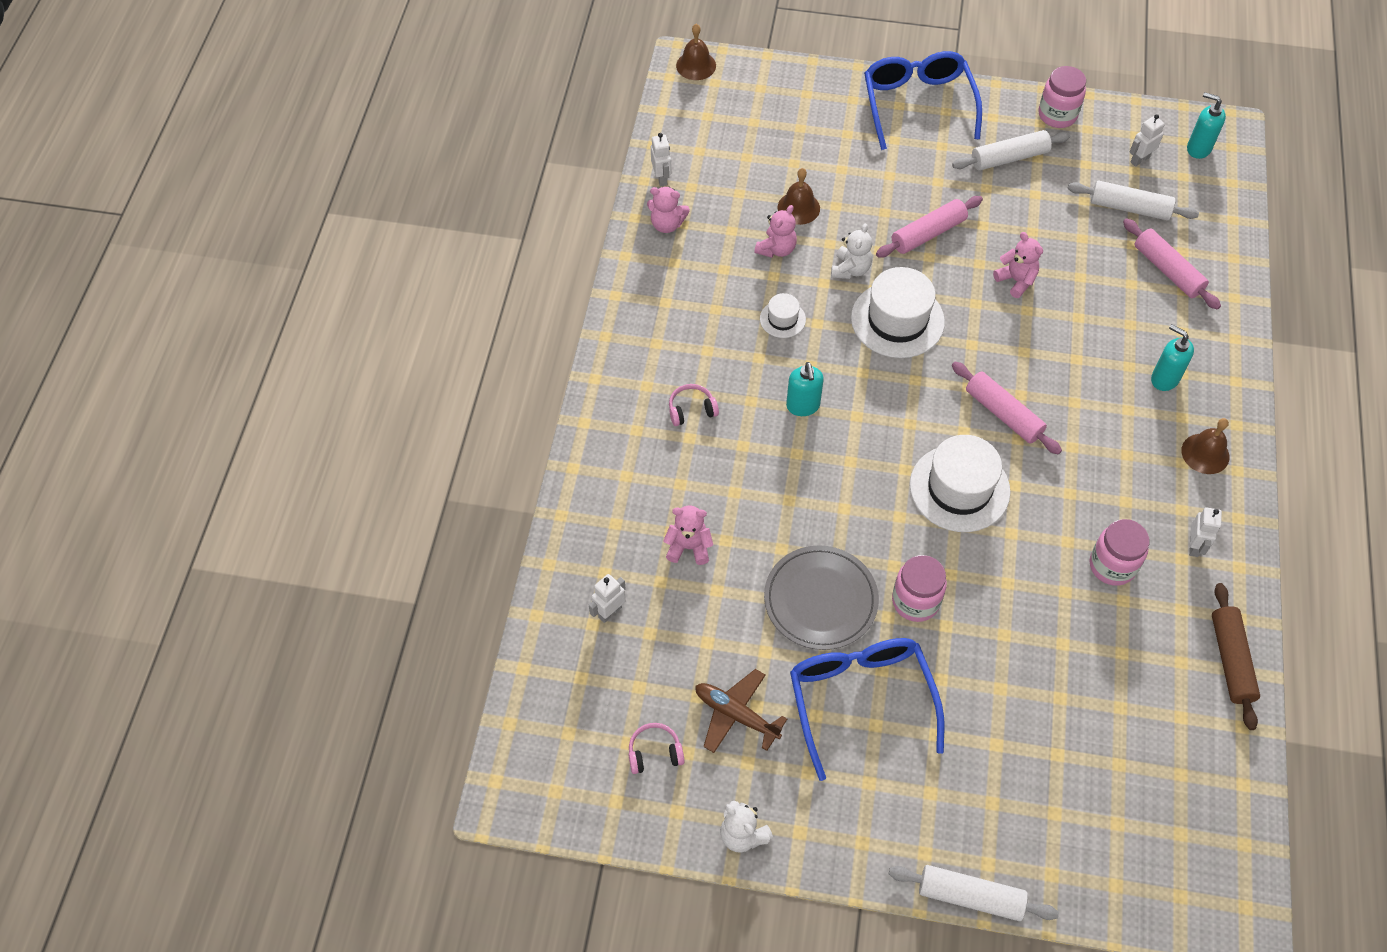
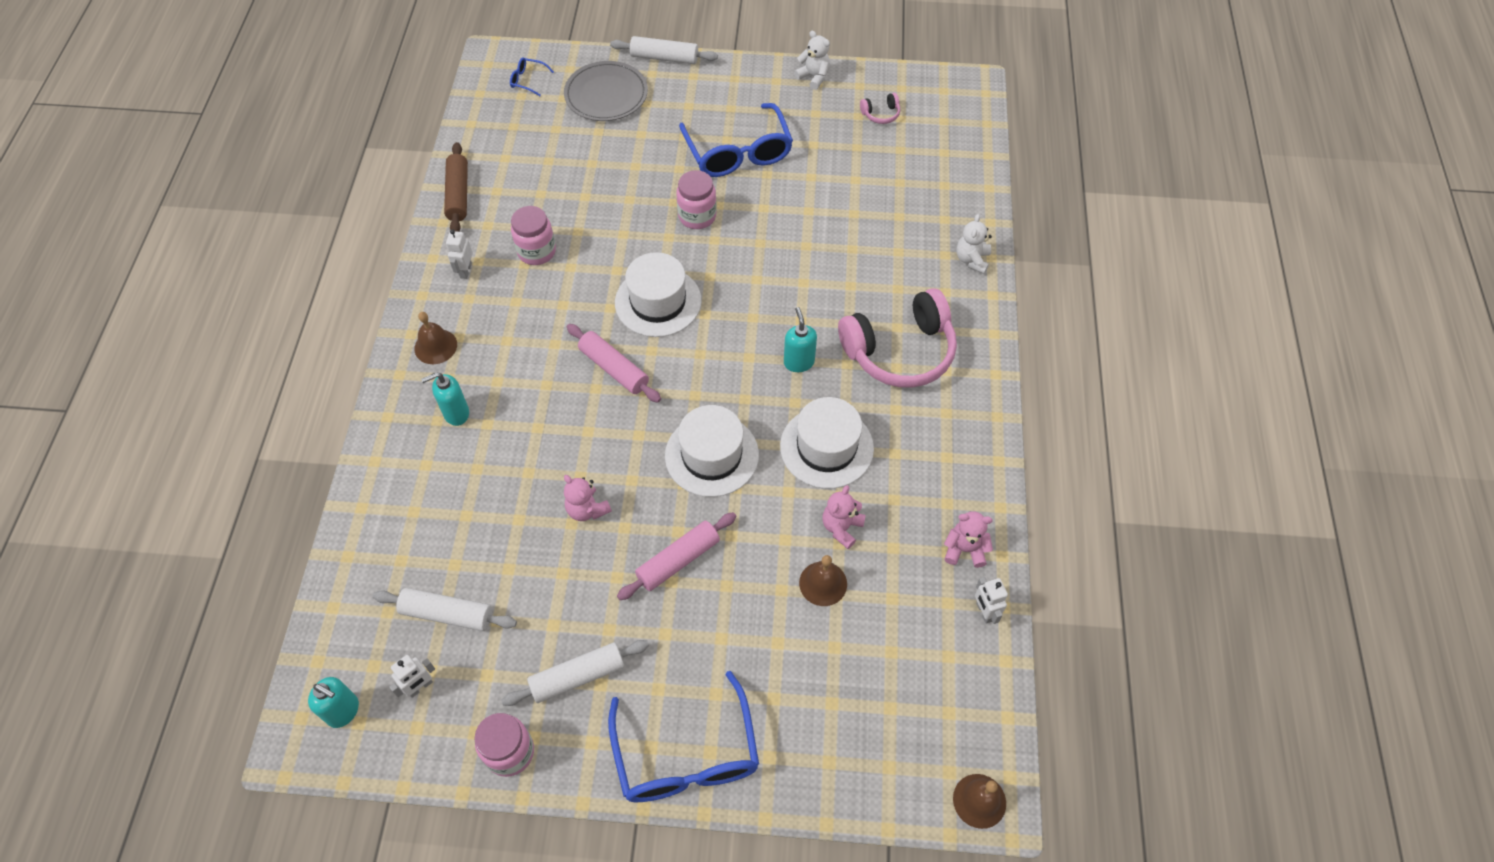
camera: 175 degrees right, 0 degrees up
white robot [589,574,626,623] -> none
pink teddy bear [664,505,713,565] -> none
pink headphones [669,384,719,426] -> pink headphones [838,288,957,388], size x2.49
brown plane [695,669,787,753] -> none
white hat [760,293,806,338] -> white hat [780,397,874,489], size x2.02
grey plate [764,545,879,650] -> grey plate moved to [564,61,648,121]
white teddy bear [831,223,872,279] -> white teddy bear moved to [956,214,992,274]
pink rolling pin [1123,218,1221,310] -> none
turquoise soap dispenser [1151,324,1194,391] -> turquoise soap dispenser turned 120 degrees clockwise [421,372,469,426]
none -> blue glasses [510,57,554,96]

